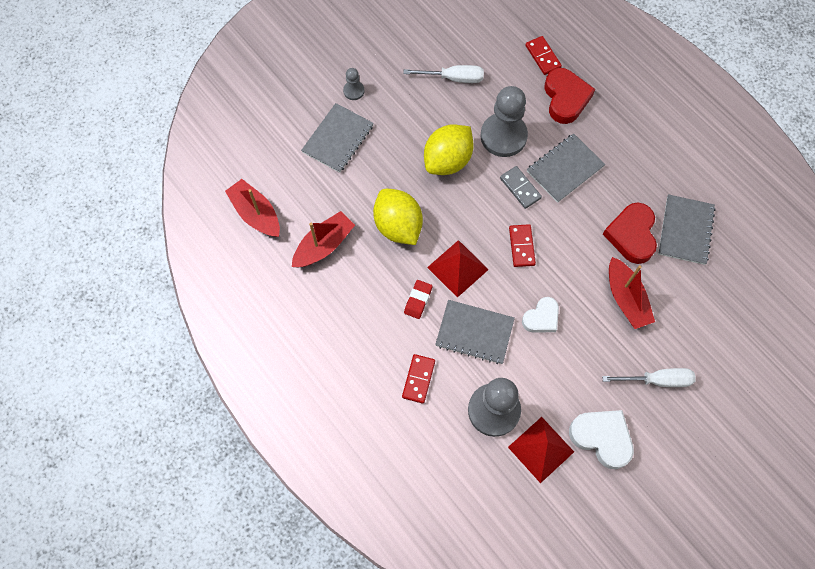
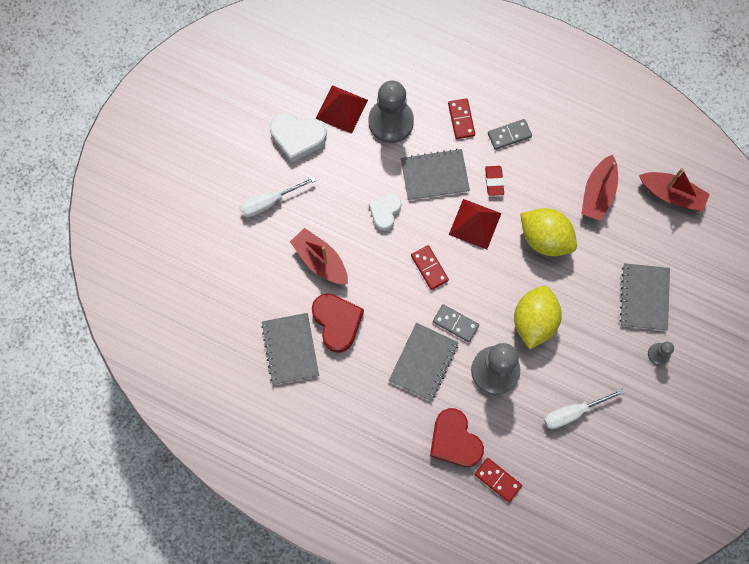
camera: 155 degrees right, 5 degrees up
none -> grey domino [488,119,532,150]

